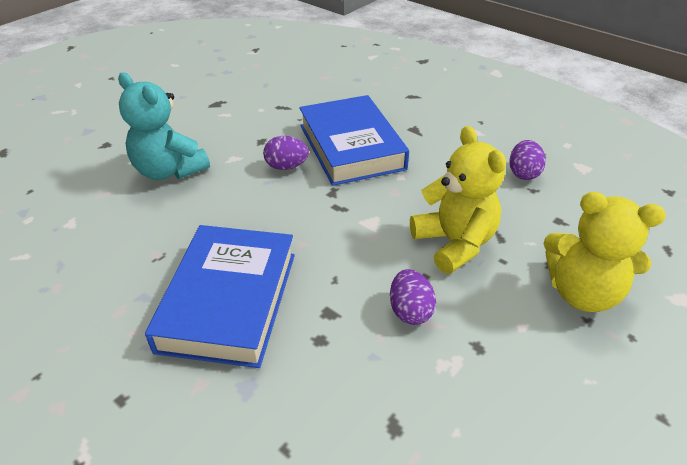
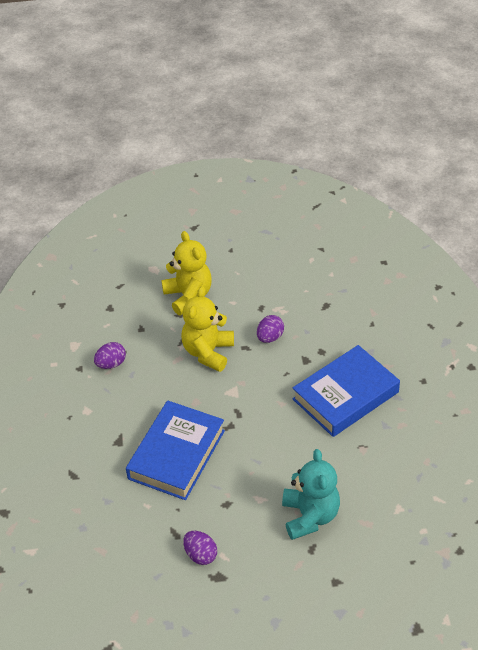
camera: 135 degrees left, 5 degrees up
purple egg [263,136,309,170] -> purple egg moved to [183,531,217,565]

